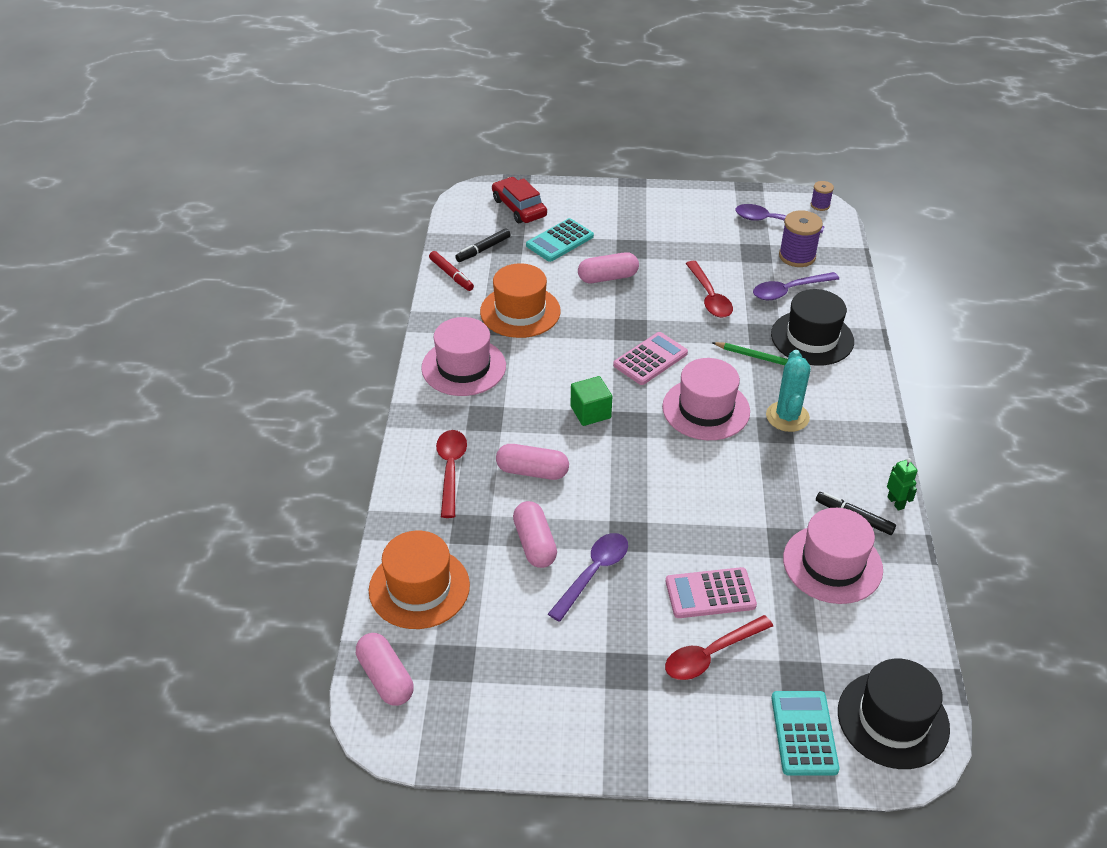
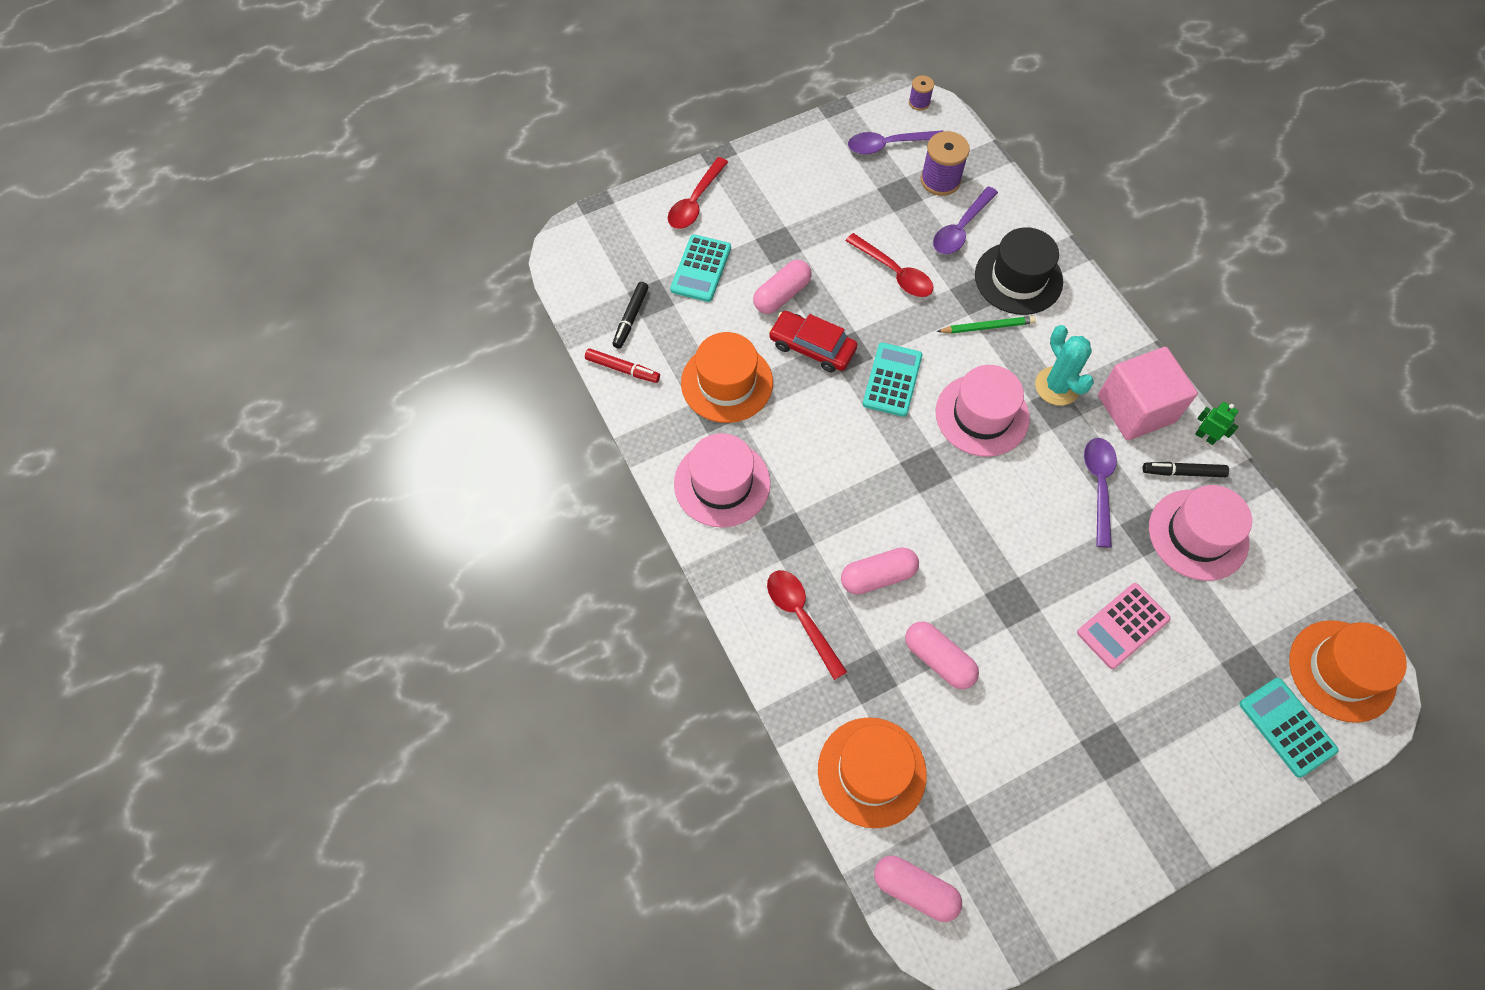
camera: 30 degrees left, 20 degrees up
red car [492,177,547,223] -> red car moved to [769,311,857,372]
purple spoon [548,533,628,622] -> purple spoon moved to [1084,438,1117,548]
green cube [571,376,612,426] -> none
pink calculator [613,332,688,385] -> turquoise calculator [863,343,922,417]
red spoon [665,615,773,680] -> red spoon moved to [668,157,728,229]
black hat [838,659,950,769] -> orange hat [1289,620,1407,723]
none -> pink cube [1098,347,1198,441]

